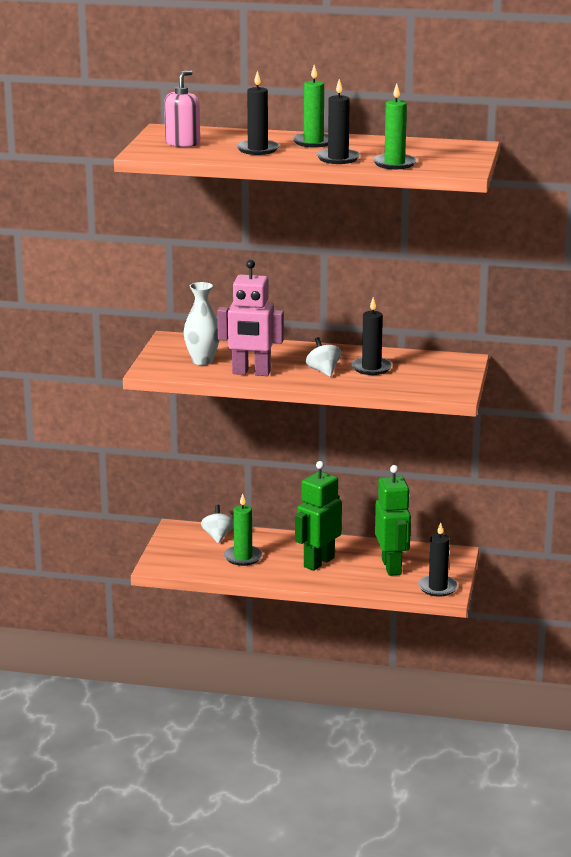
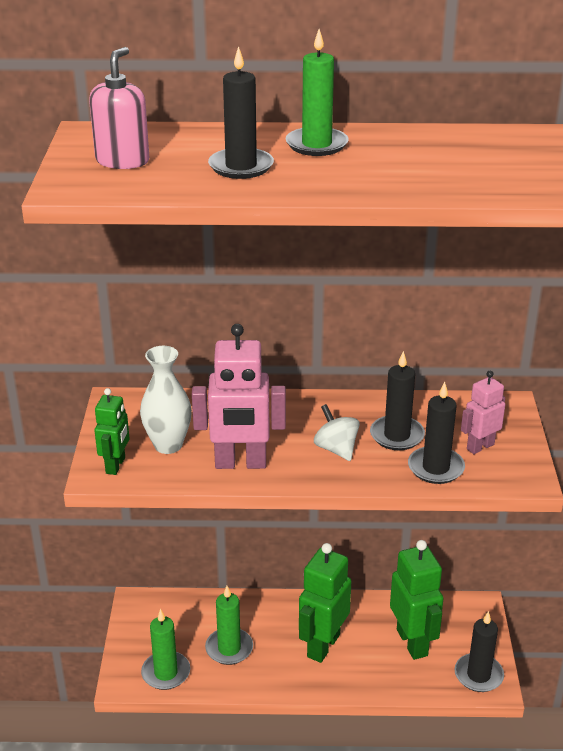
camera: 10 degrees left, 10 degrees up
white spinning top [201,505,234,543] -> none
black candle [317,79,360,164] -> black candle moved to [408,382,465,484]
green candle [373,84,417,169] -> green candle moved to [141,609,190,690]
none -> green robot [94,388,130,475]
none -> pink robot [461,371,505,454]

